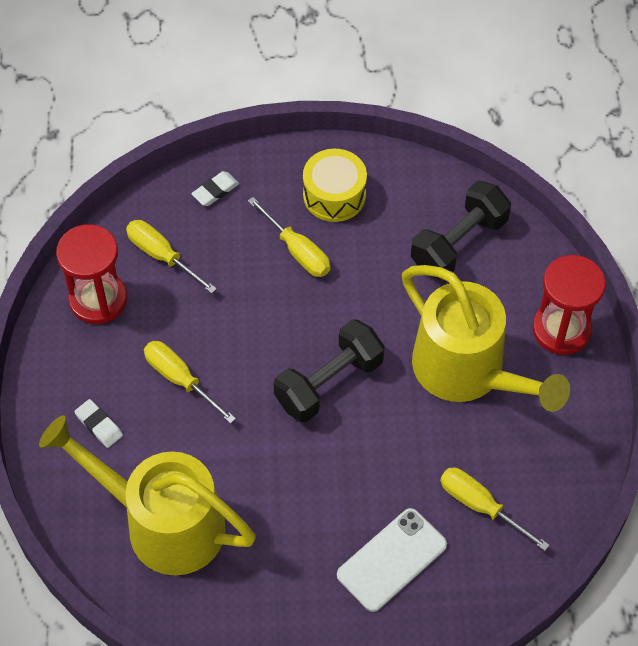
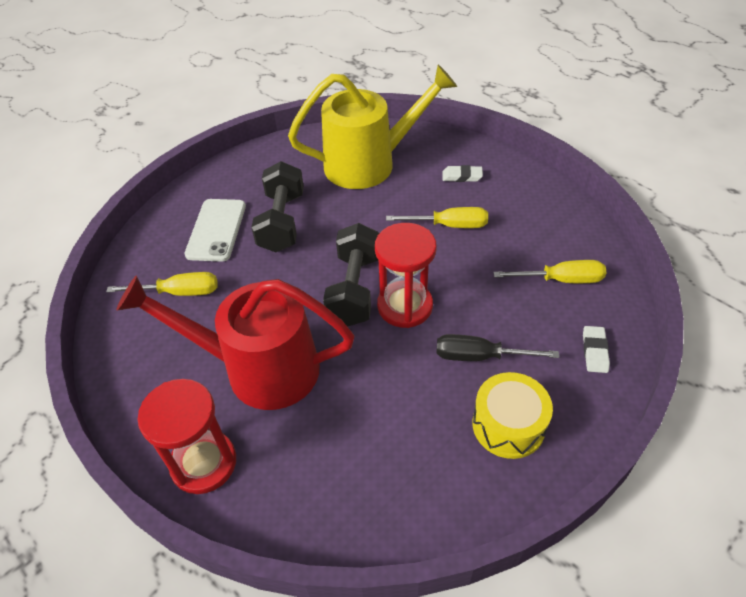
camera: 140 degrees right, 10 degrees down
red hourglass [56,224,127,324] -> red hourglass moved to [375,223,437,328]
yellow screwdriver [248,197,330,277] -> black screwdriver [436,334,559,361]
yellow watering can [402,265,570,412] -> red watering can [116,276,354,410]
black dumbbell [411,181,511,279] -> black dumbbell moved to [251,161,304,252]

